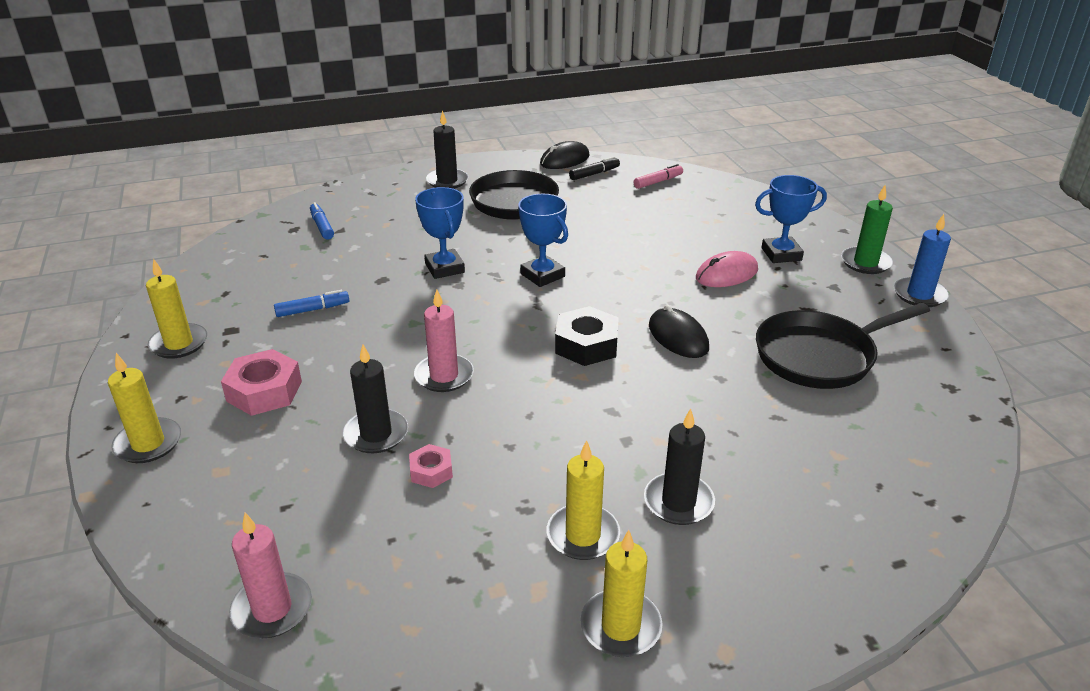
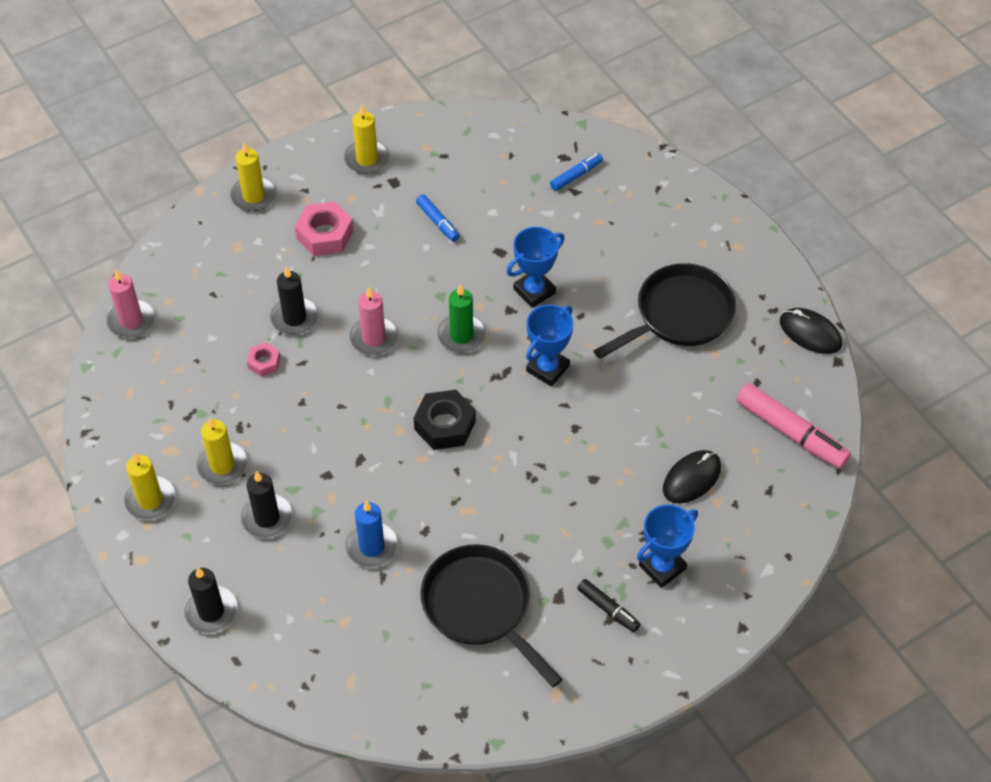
camera: 75 degrees right, 20 degrees up
black candle [426,110,468,189] -> black candle moved to [183,568,238,634]
black marker [569,156,620,180] -> black marker moved to [577,579,640,632]
pink marker [634,164,683,189] -> pink marker [737,383,851,469], size x1.83
black mouse [649,305,709,358] -> black mouse moved to [663,450,721,504]
pink mouse [696,251,758,287] -> none
blue trophy [755,175,827,263] -> blue trophy turned 75 degrees clockwise [637,504,698,588]
green candle [841,185,893,274] -> green candle moved to [437,284,486,353]
blue candle [894,214,951,307] -> blue candle moved to [345,501,398,568]

